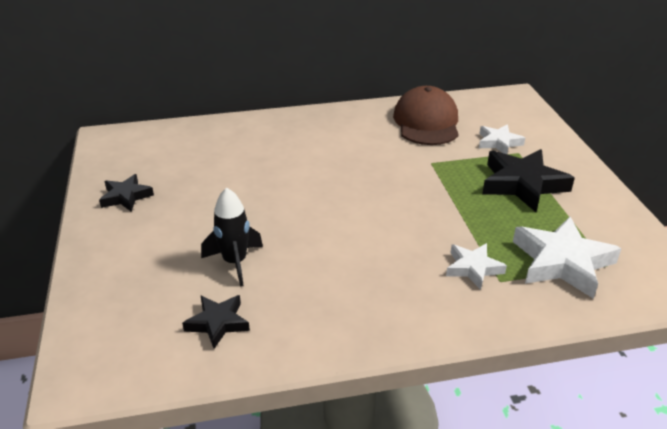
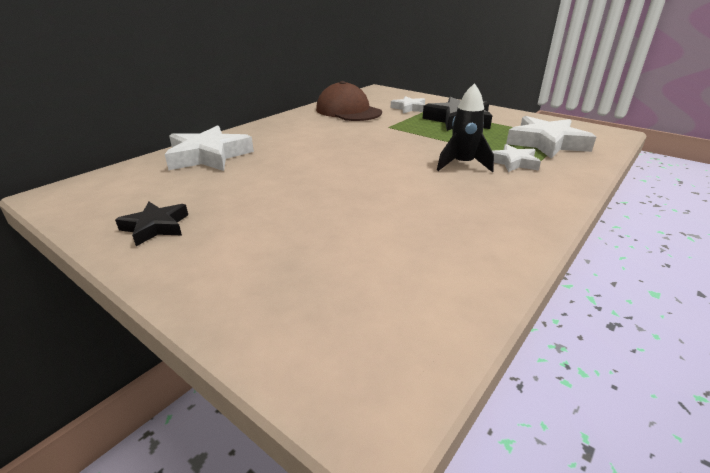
camera: 40 degrees left, 5 degrees down
black star [182,295,250,349] -> none
black rocket [201,188,263,287] -> black rocket moved to [437,83,494,172]
none -> white star [165,125,254,171]

